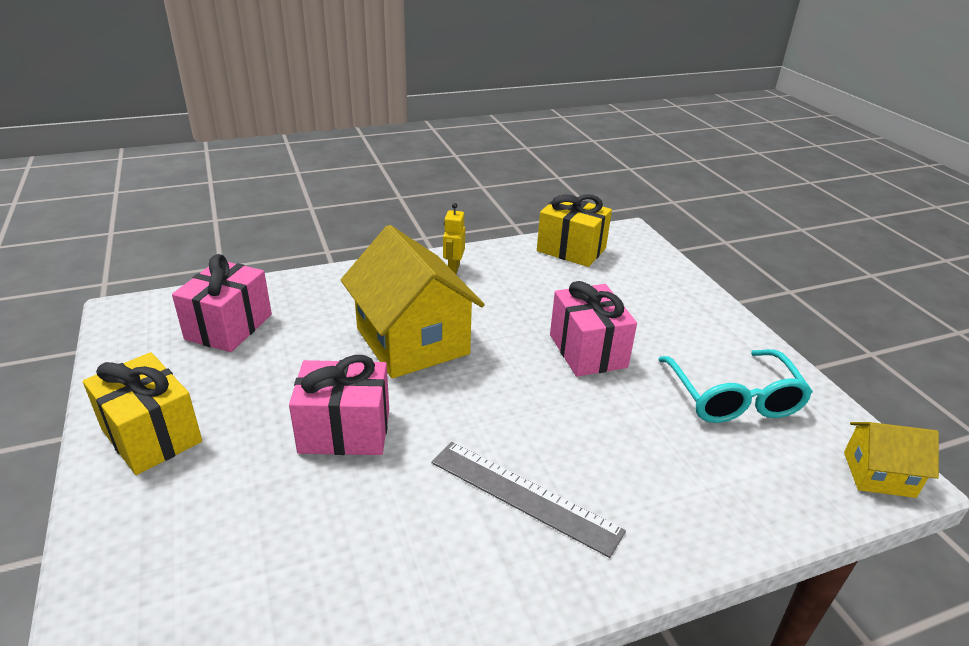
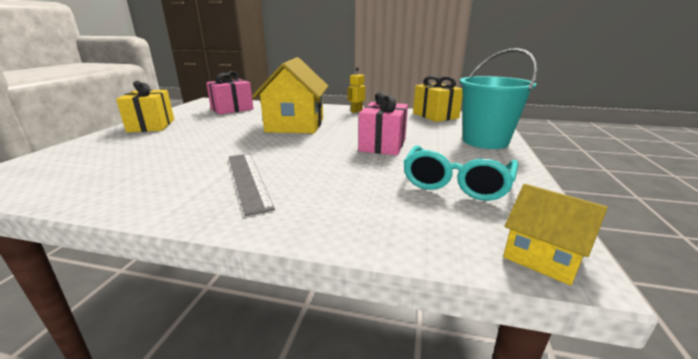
camera: 35 degrees right, 10 degrees down
pink gift [289,355,389,455] -> none
none -> turquoise bucket [459,48,538,149]

